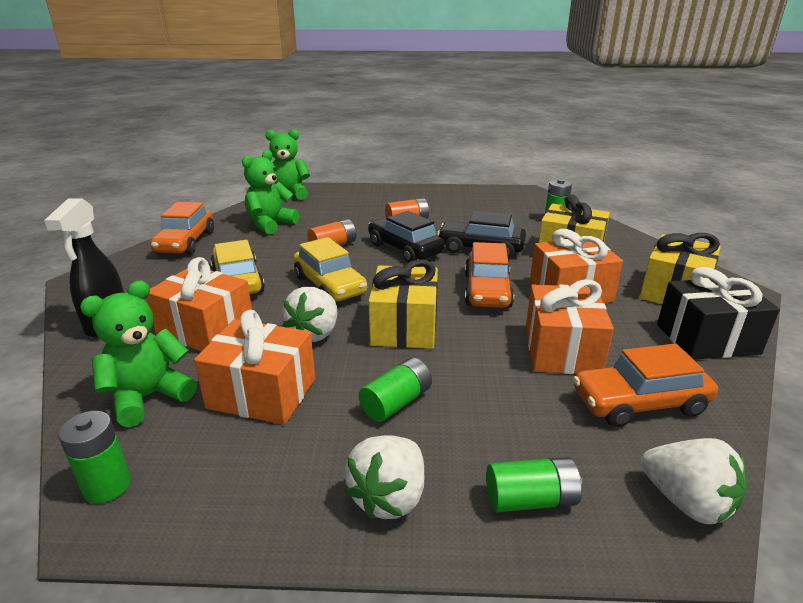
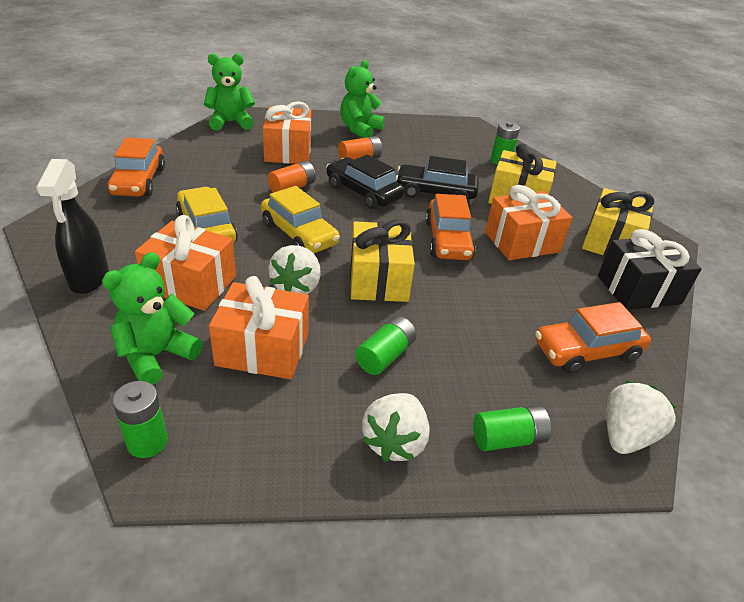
camera: 10 degrees left, 10 degrees up
green teddy bear [242,150,299,234] -> green teddy bear moved to [340,60,385,138]
orange gift [526,279,614,374] -> orange gift moved to [263,101,312,164]
white strawberry [641,438,746,524] -> white strawberry turned 90 degrees counterclockwise [606,381,676,454]

